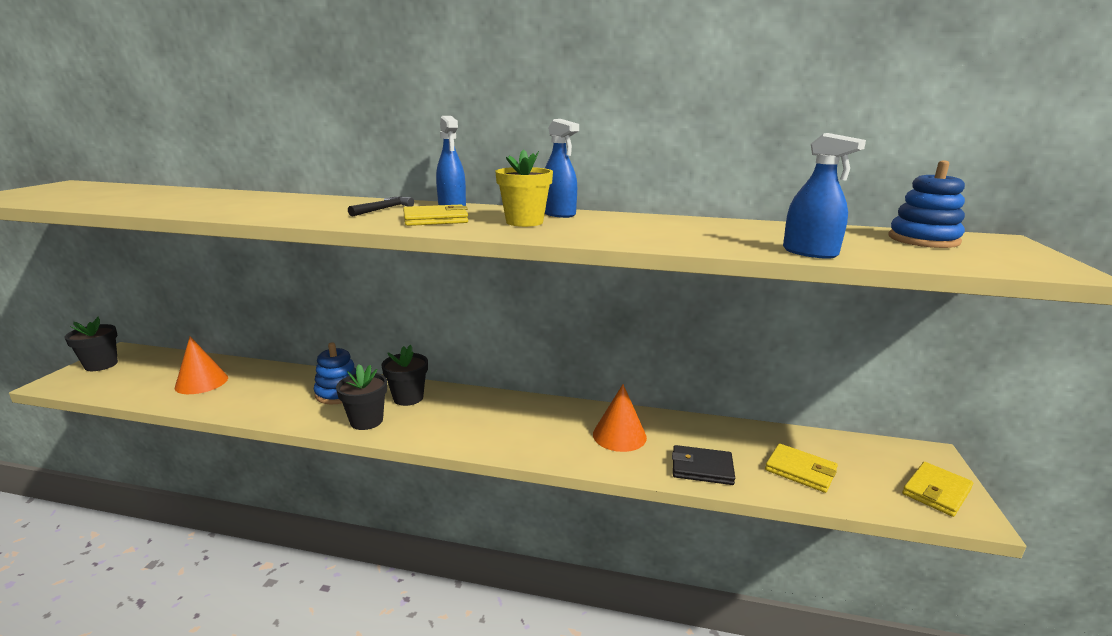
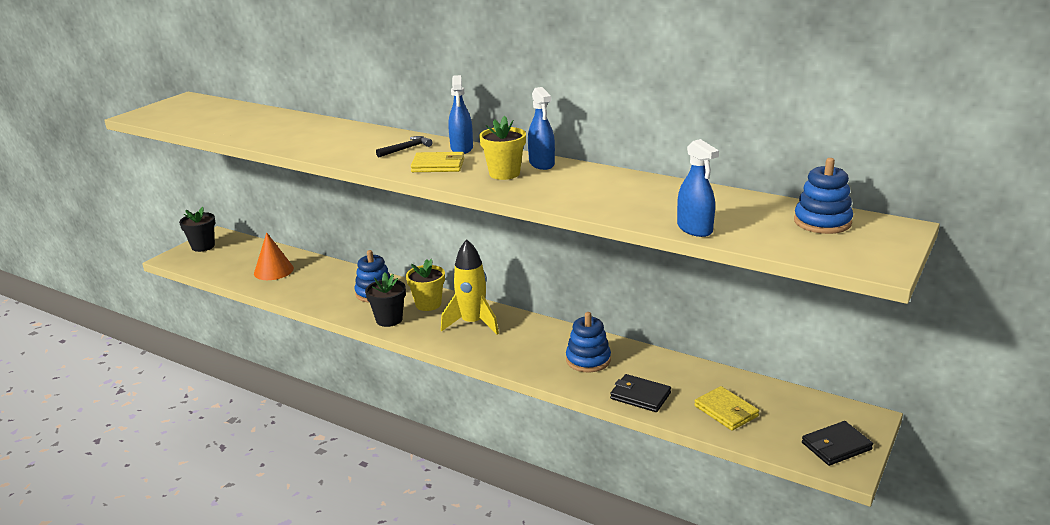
camera: 20 degrees right, 5 degrees up
black flower pot [381,345,428,406] -> yellow flower pot [406,259,445,311]
orange cone [593,384,647,452] -> blue stacking toy [566,312,611,372]
yellow wallet [902,462,973,517] -> black wallet [802,421,873,466]
none -> yellow rocket [441,239,499,334]

